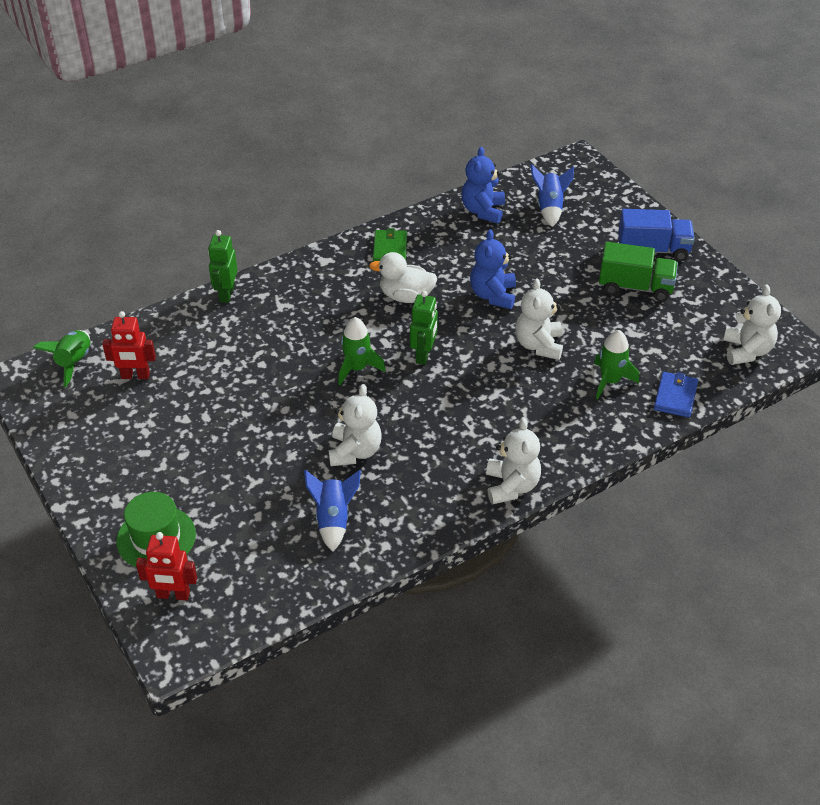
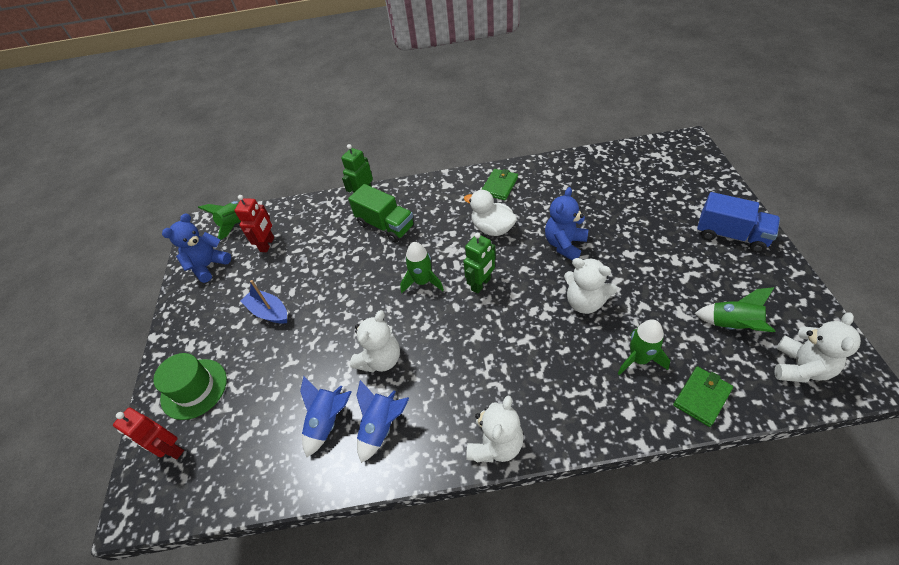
camera: 30 degrees right, 5 degrees up
red robot [102,311,156,379] -> red robot turned 105 degrees counterclockwise [234,195,274,252]
blue teddy bear [462,147,505,224] -> blue teddy bear moved to [162,213,231,283]
white teddy bear [515,278,563,360] -> white teddy bear turned 90 degrees counterclockwise [564,258,617,314]
blue rocket [530,164,574,227] -> blue rocket moved to [356,380,409,463]
green truck [599,242,678,302] -> green truck moved to [348,184,414,243]
blue wallet [654,372,698,418] -> green wallet [673,366,733,427]
none -> blue boat [241,280,287,324]
none -> green rocket [694,287,775,332]

